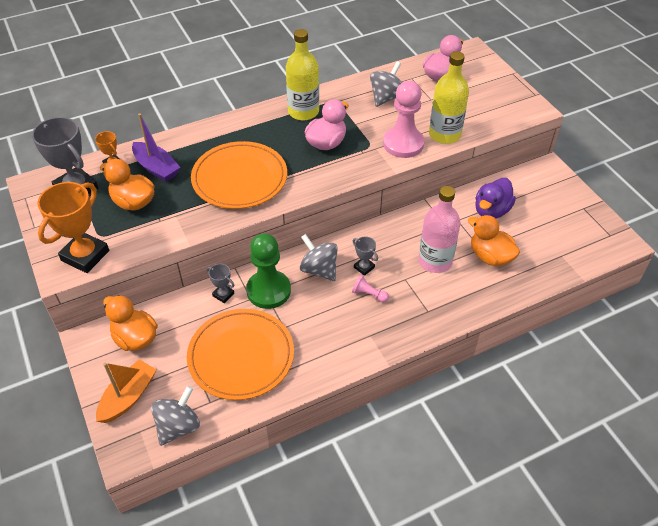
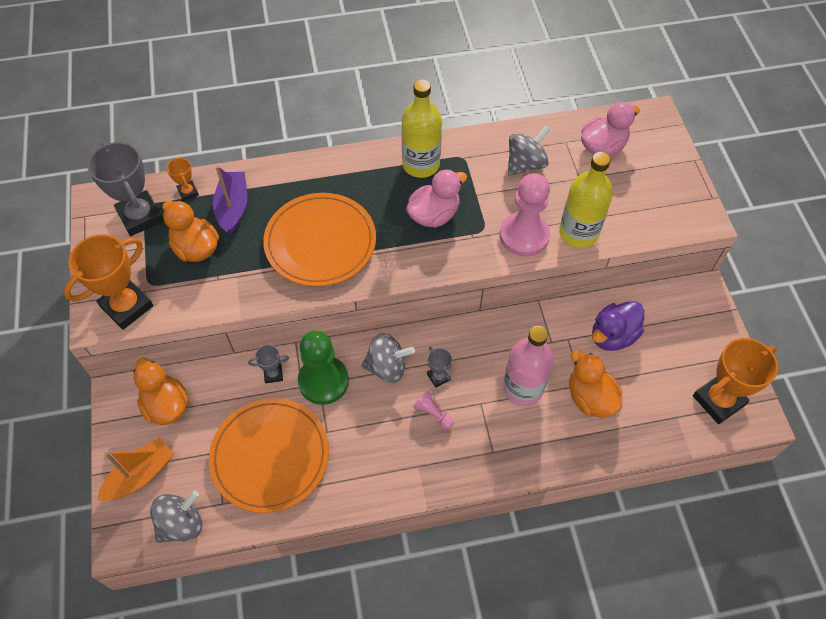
camera: 15 degrees right, 10 degrees up
purple boat [132,114,180,182] -> purple boat turned 150 degrees counterclockwise [213,166,247,235]
grey trophy [207,264,234,303] -> grey trophy turned 60 degrees counterclockwise [248,345,289,383]
grey spinning top [300,234,338,281] -> grey spinning top turned 120 degrees clockwise [361,333,415,383]
none -> orange trophy [693,338,778,424]

